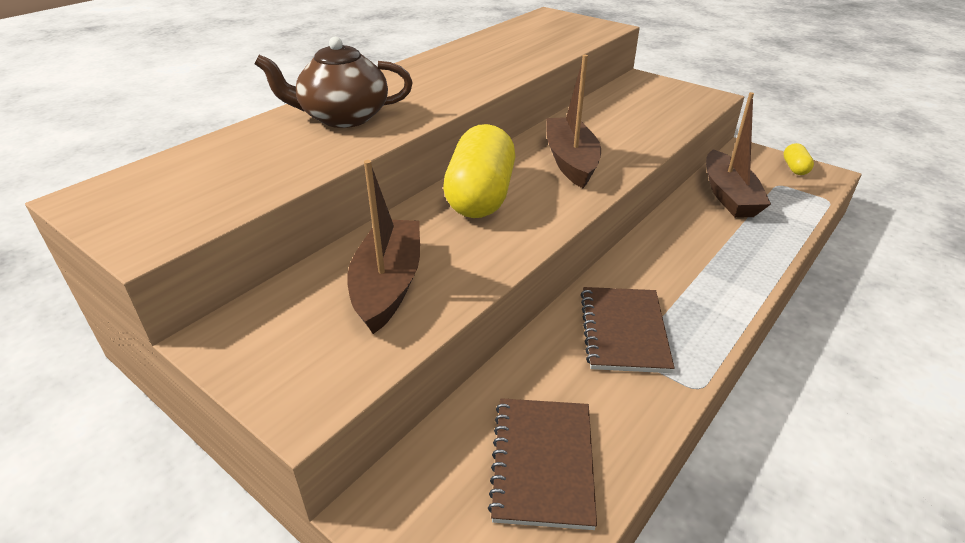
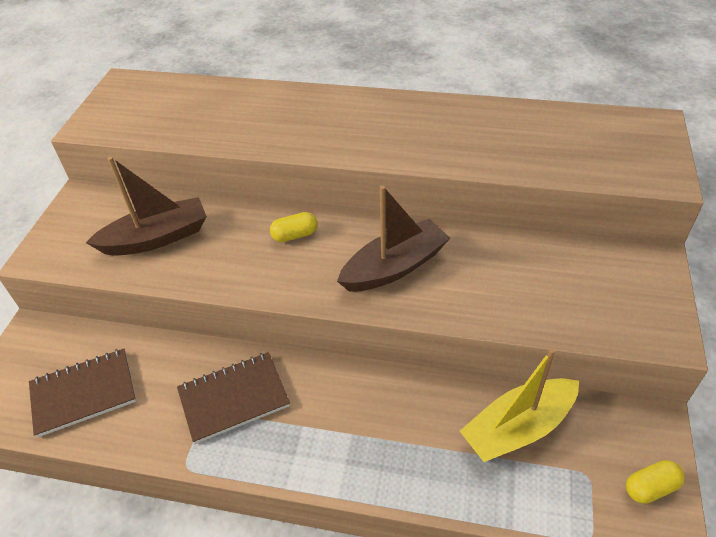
camera: 65 degrees right, 10 degrees up
brown teapot [254,37,413,128] -> none
yellow capsule [443,124,515,218] -> yellow capsule [270,212,318,242], size x0.44
brown boat [706,92,771,218] -> yellow boat [460,348,579,462]

